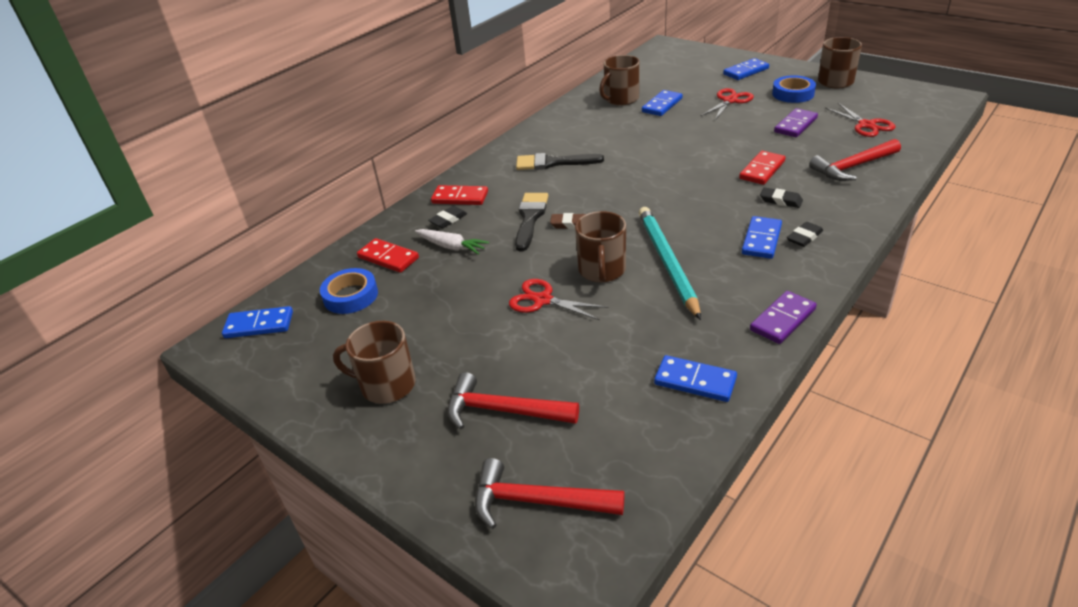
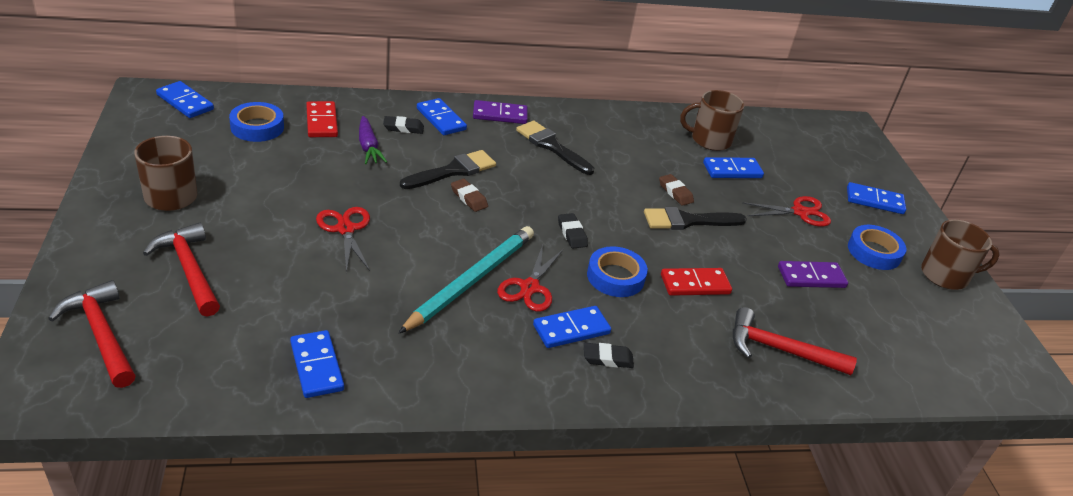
camera: 35 degrees right, 0 degrees up
white carrot [415,229,489,255] -> purple carrot [359,116,387,164]
red domino [431,185,488,205] -> blue domino [417,98,467,135]
brown mug [575,211,626,282] -> none
purple domino [750,291,817,344] -> purple domino moved to [473,100,528,124]
black eraser [760,187,803,208] -> black eraser moved to [558,213,588,248]
red scissors [825,103,896,137] -> red scissors moved to [497,245,564,312]
none -> blue tape [587,246,648,297]
none -> black brush [644,207,747,230]
none -> brown eraser [659,174,694,206]

